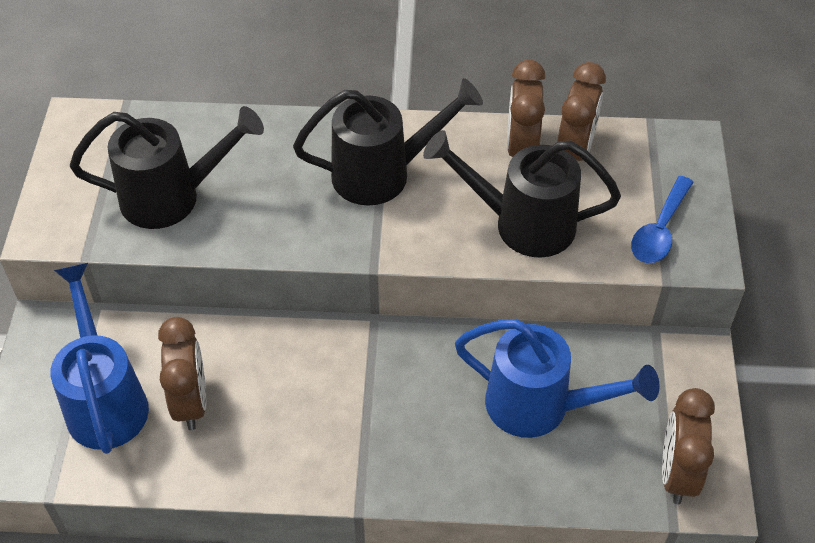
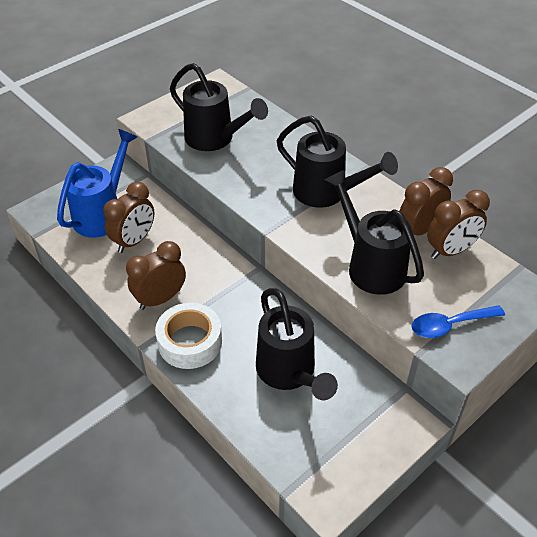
camera: 45 degrees right, 5 degrees down
blue watering can [455,319,660,438] -> black watering can [256,288,338,400]
brown clock [662,388,715,504] -> brown clock moved to [126,241,186,310]
none -> white tape [155,303,222,369]

